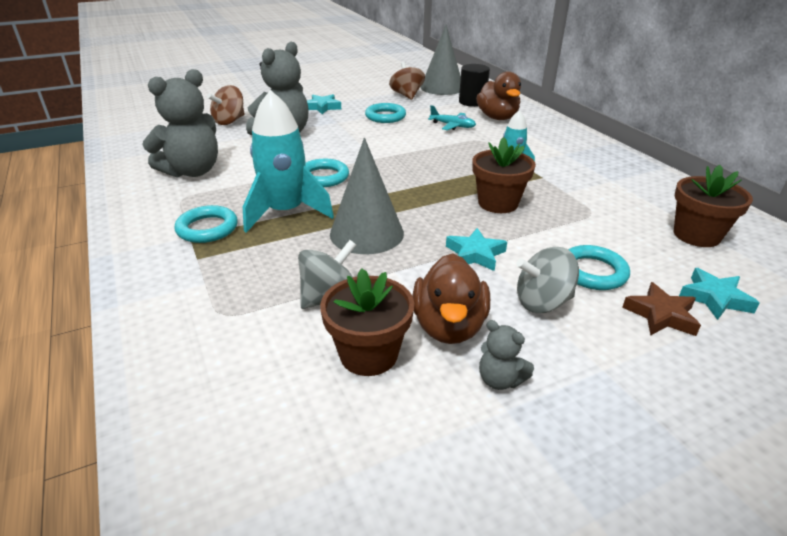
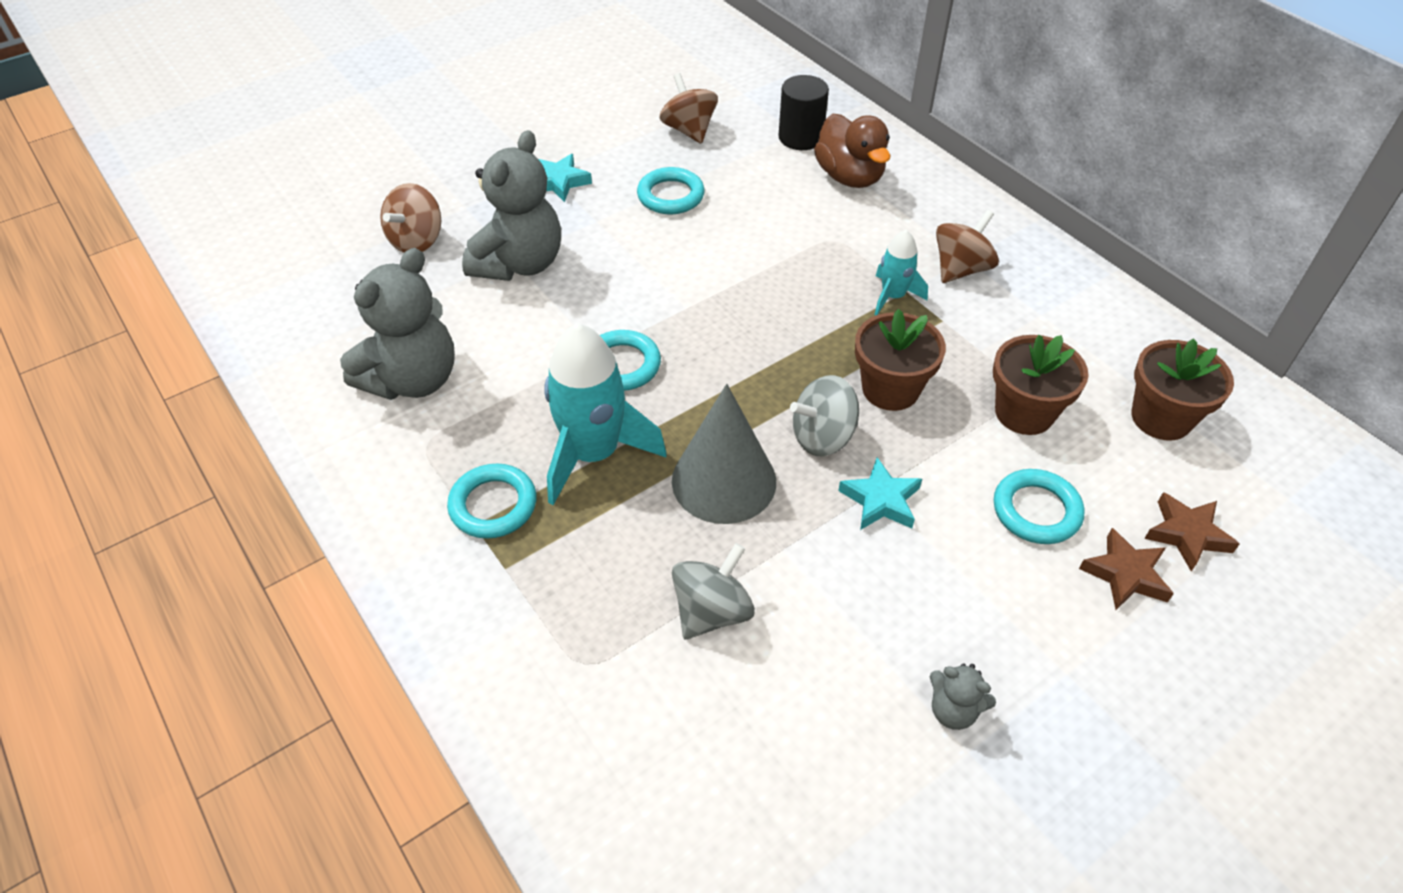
camera: 10 degrees left, 15 degrees up
brown flower pot [320,269,414,376] -> brown flower pot moved to [993,335,1089,435]
brown duck [412,253,490,344] -> none
grey cone [421,25,461,95] -> none
turquoise plane [428,105,476,130] -> none
grey spinning top [516,247,579,313] -> grey spinning top moved to [790,375,859,456]
turquoise star [679,268,760,320] -> brown star [1144,492,1240,571]
none -> brown spinning top [936,210,999,283]

